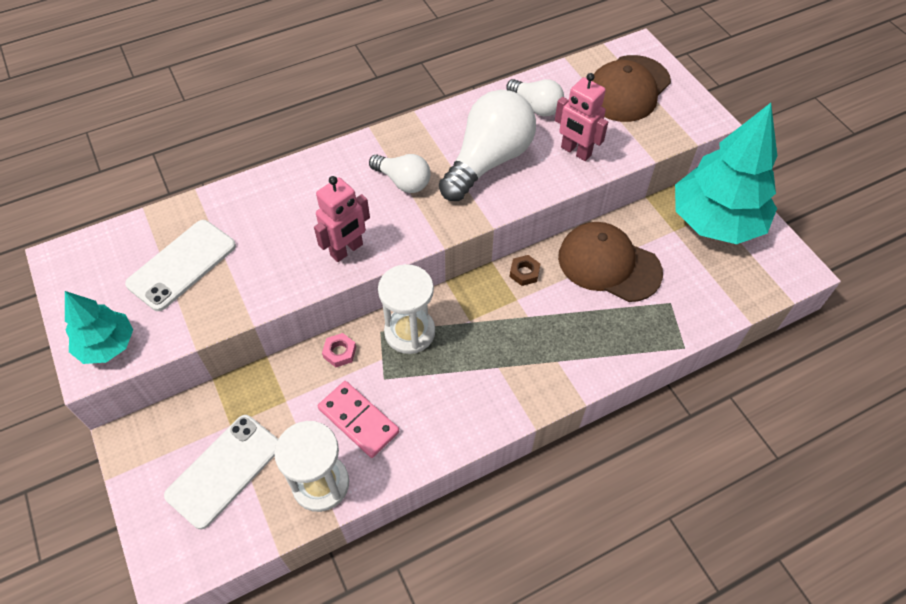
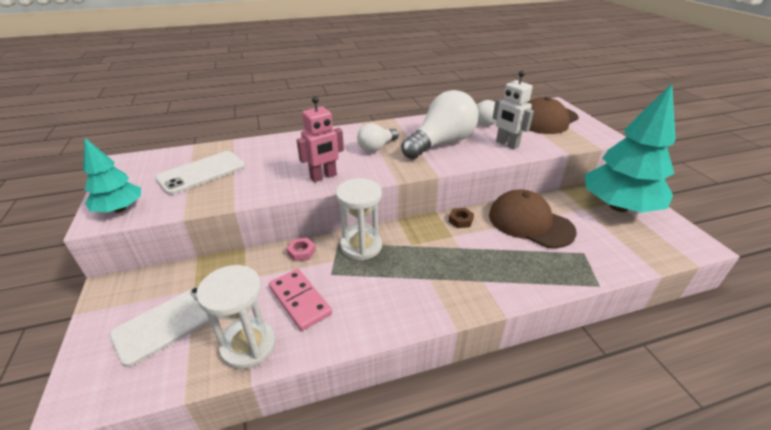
camera: 10 degrees right, 20 degrees down
white light bulb [369,154,430,193] -> white light bulb turned 90 degrees clockwise [357,123,399,152]
pink robot [555,73,608,161] -> white robot [493,71,534,149]

